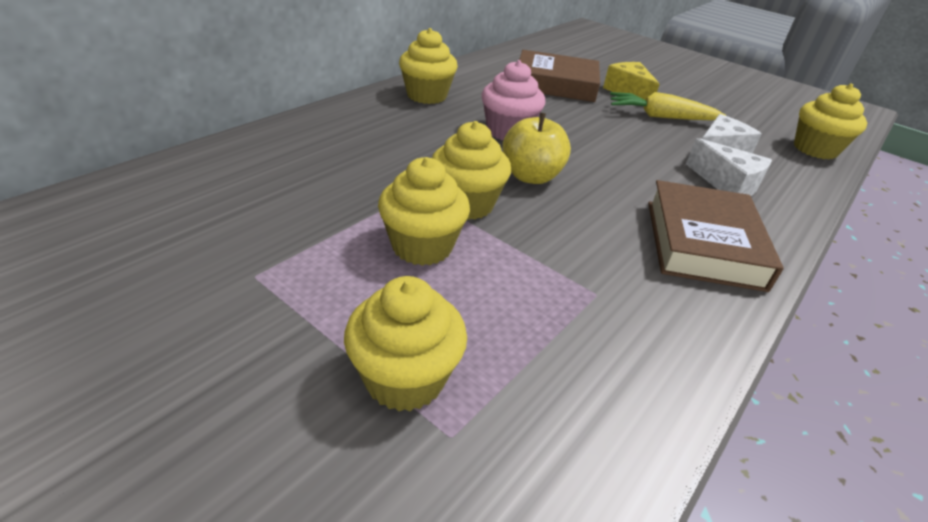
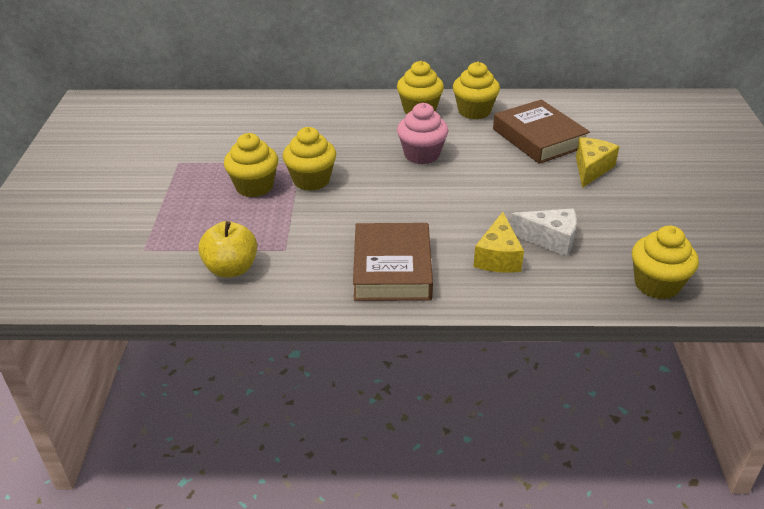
camera: 55 degrees right, 0 degrees up
yellow cupcake [344,276,467,412] -> yellow cupcake moved to [453,62,500,119]
yellow apple [502,113,571,184] -> yellow apple moved to [198,221,257,278]
yellow carrot [610,92,726,120] -> none
brown book [648,180,784,292] -> brown book turned 60 degrees counterclockwise [353,223,433,301]
white cheese [686,138,772,196] -> yellow cheese [473,212,524,273]

